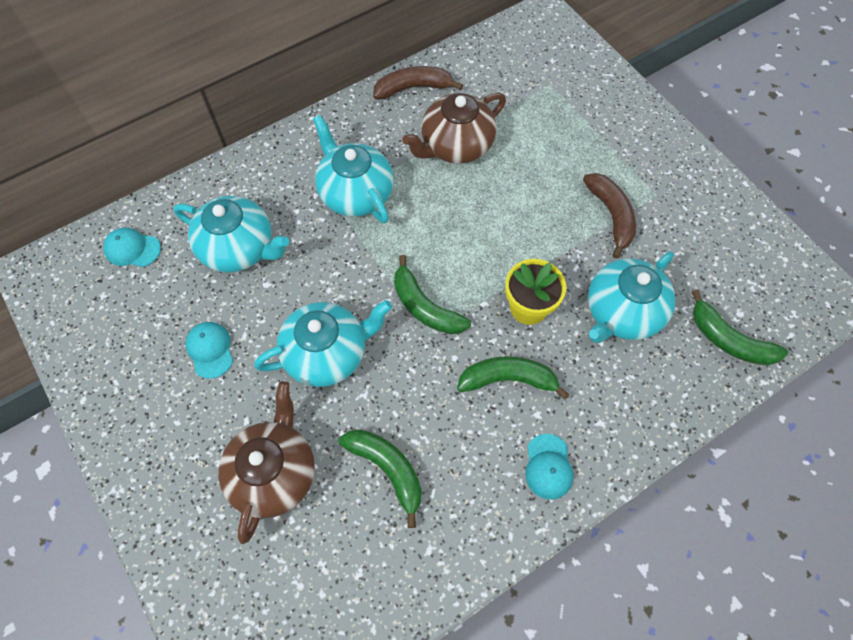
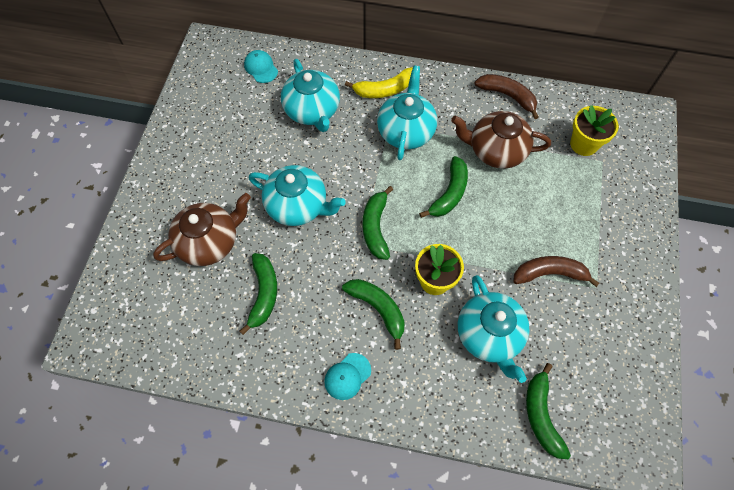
camera: 45 degrees right, 0 degrees up
turquoise cap [185,322,233,379] -> none
brown banana [583,173,636,259] -> brown banana turned 120 degrees counterclockwise [513,256,600,287]
turquoise teapot [588,251,675,343] -> turquoise teapot turned 105 degrees counterclockwise [458,275,530,383]
none -> yellow banana [345,67,413,98]
none -> green banana [419,156,468,218]
none -> yellow flower pot [570,105,619,156]

